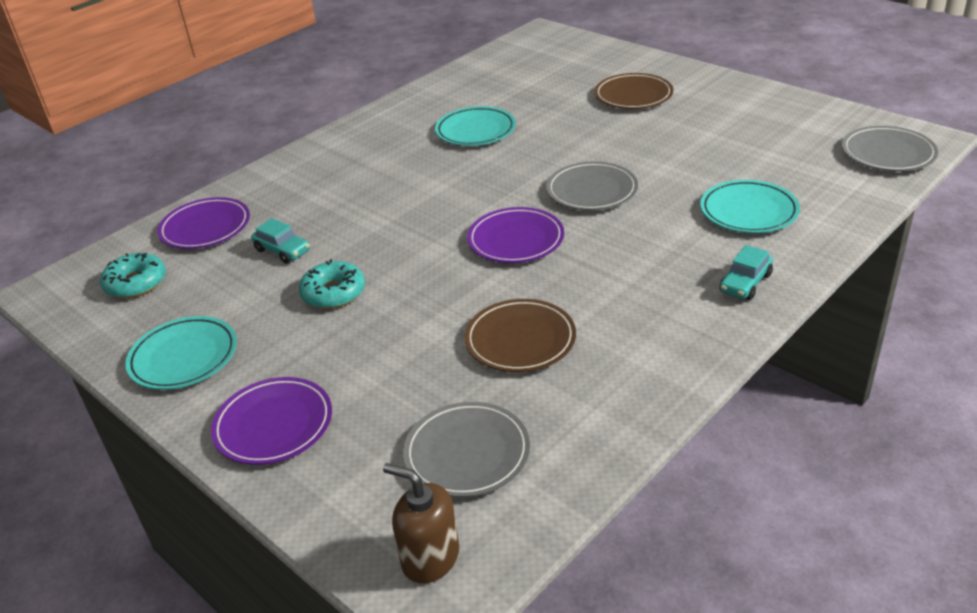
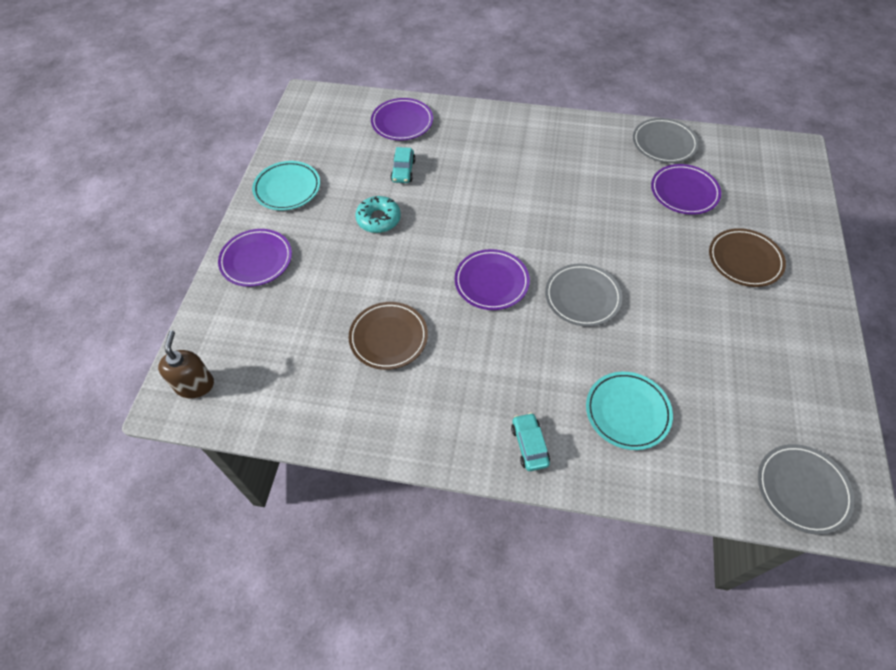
camera: 55 degrees right, 20 degrees up
turquoise donut [100,253,166,298] -> none
grey plate [403,402,530,497] -> grey plate moved to [633,118,699,163]
turquoise plate [435,106,516,146] -> none
turquoise car [719,245,773,300] -> turquoise car turned 75 degrees clockwise [511,412,550,471]
none -> purple plate [651,164,721,215]

